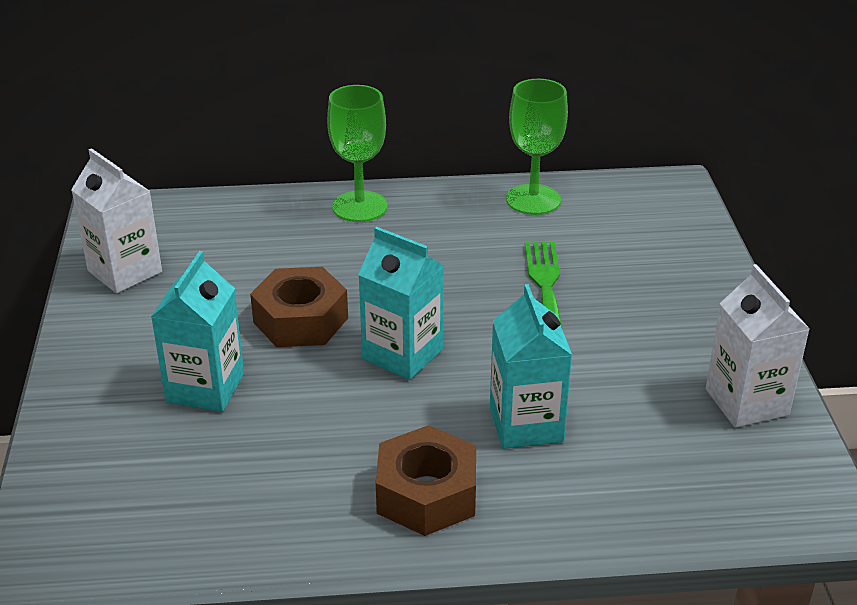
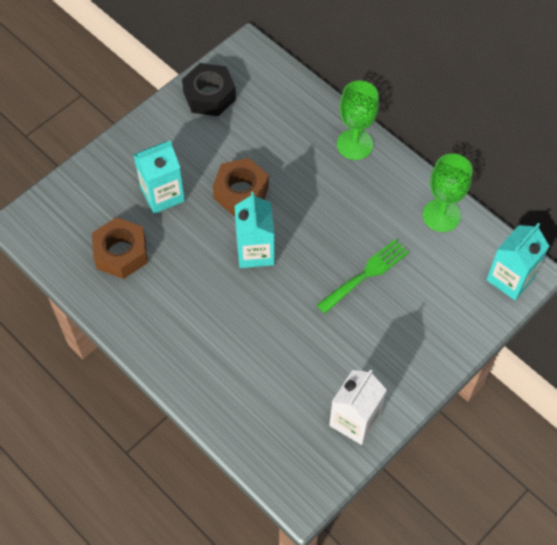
camera: 50 degrees right, 25 degrees up
white carton [71,148,162,293] -> black nut [182,63,236,116]
brown nut [376,425,476,536] -> brown nut moved to [92,217,148,279]
turquoise carton [490,284,572,449] -> turquoise carton moved to [486,223,549,300]

